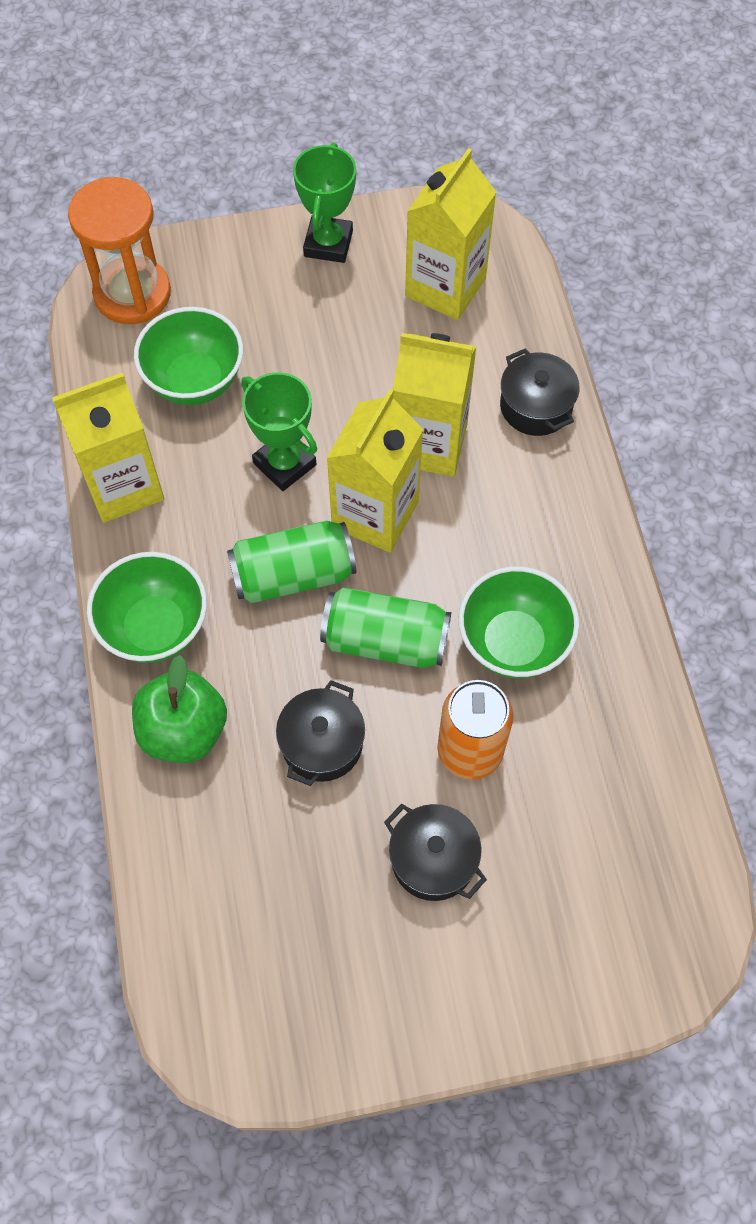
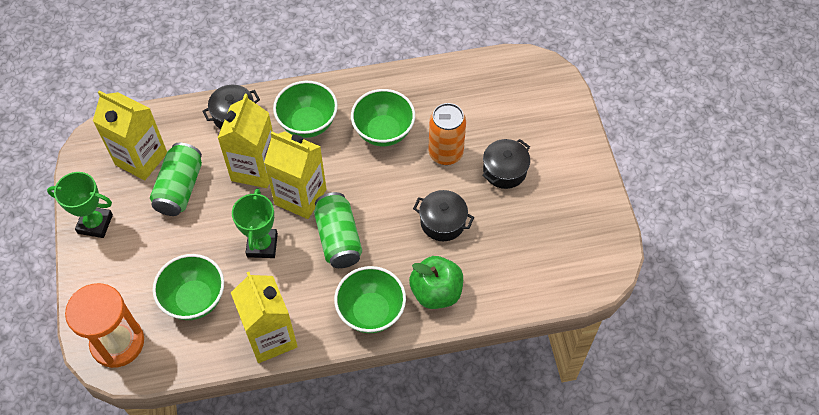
camera: 90 degrees left, 5 degrees down
green trophy [241,372,317,491] -> green trophy turned 45 degrees counterclockwise [232,188,278,258]
green can [320,587,451,668] -> green can moved to [150,143,202,216]
none -> green bowl [273,81,338,138]

